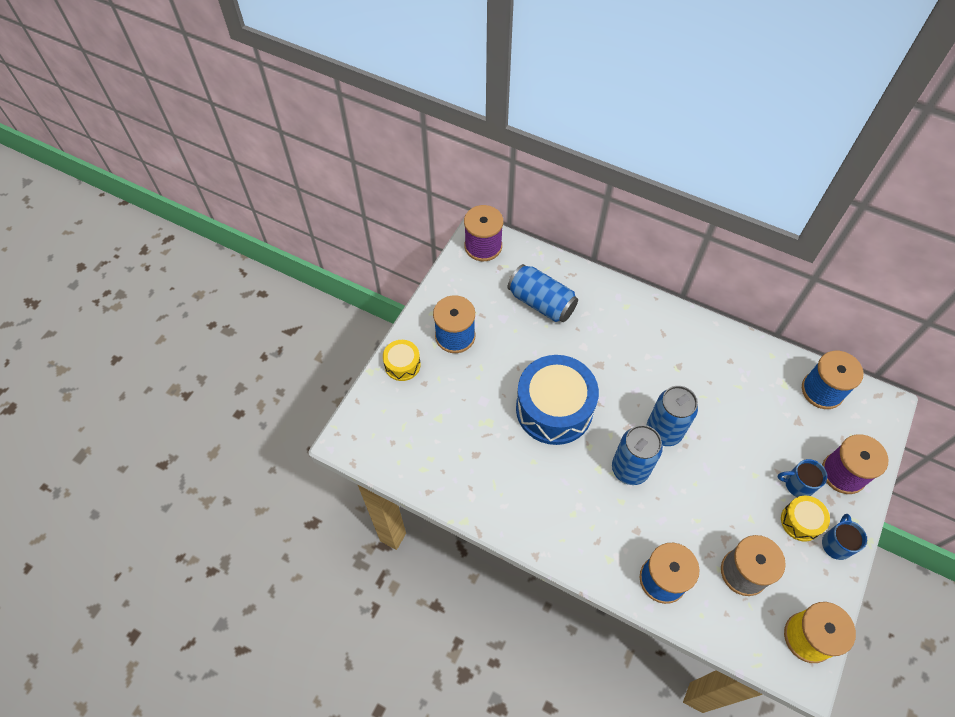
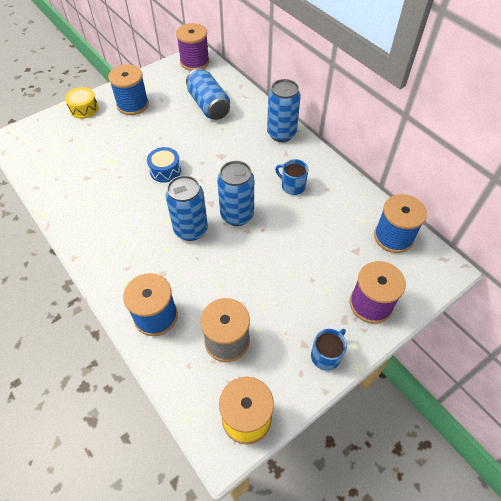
camera: 25 degrees right, 5 degrees down
blue drum [516,355,599,445] -> blue drum [147,147,181,183], size x0.48
blue mug [777,459,827,497] -> blue mug moved to [275,159,308,195]
yellow drum [781,496,830,542] -> none
none -> blue can [267,79,301,142]

